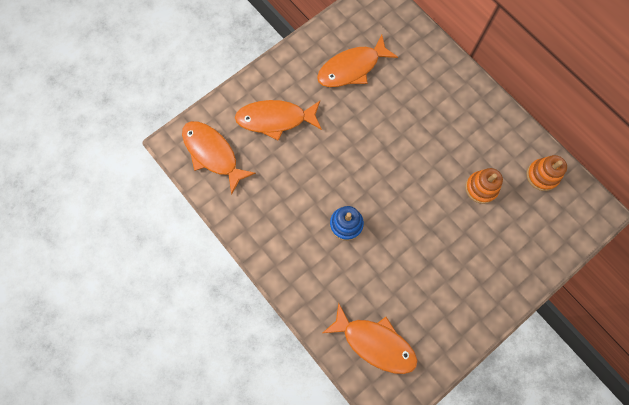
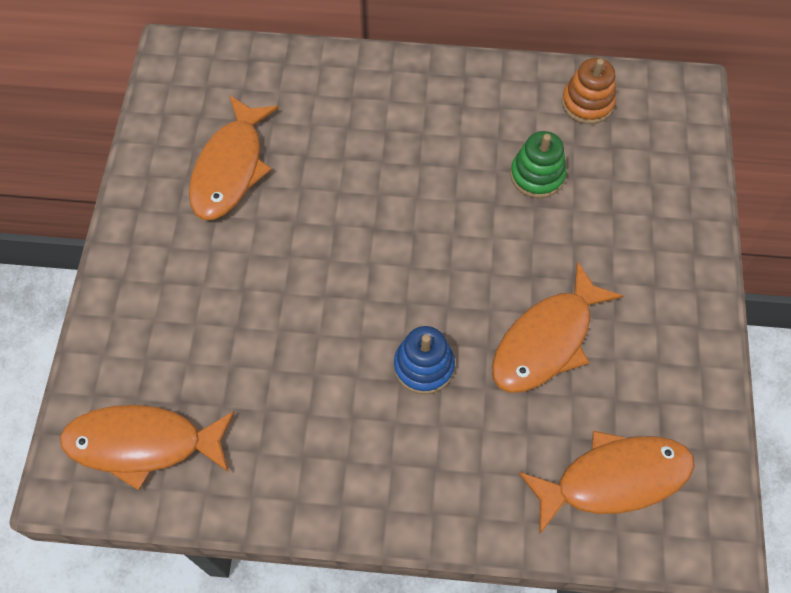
camera: 45 degrees left, 10 degrees down
orange fish [235,100,322,141] -> orange fish moved to [492,261,623,393]
orange stacking toy [465,168,503,204] -> green stacking toy [510,131,567,198]

